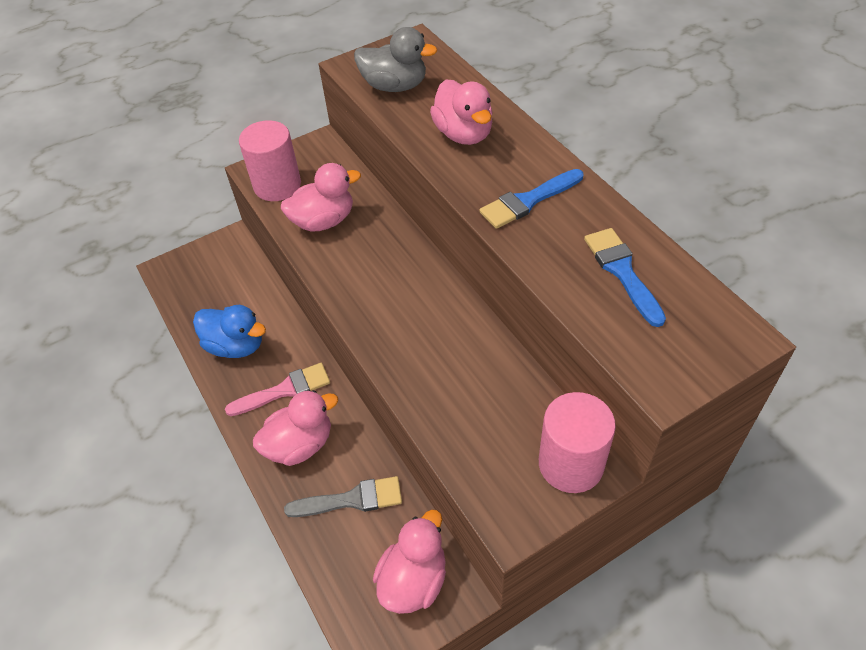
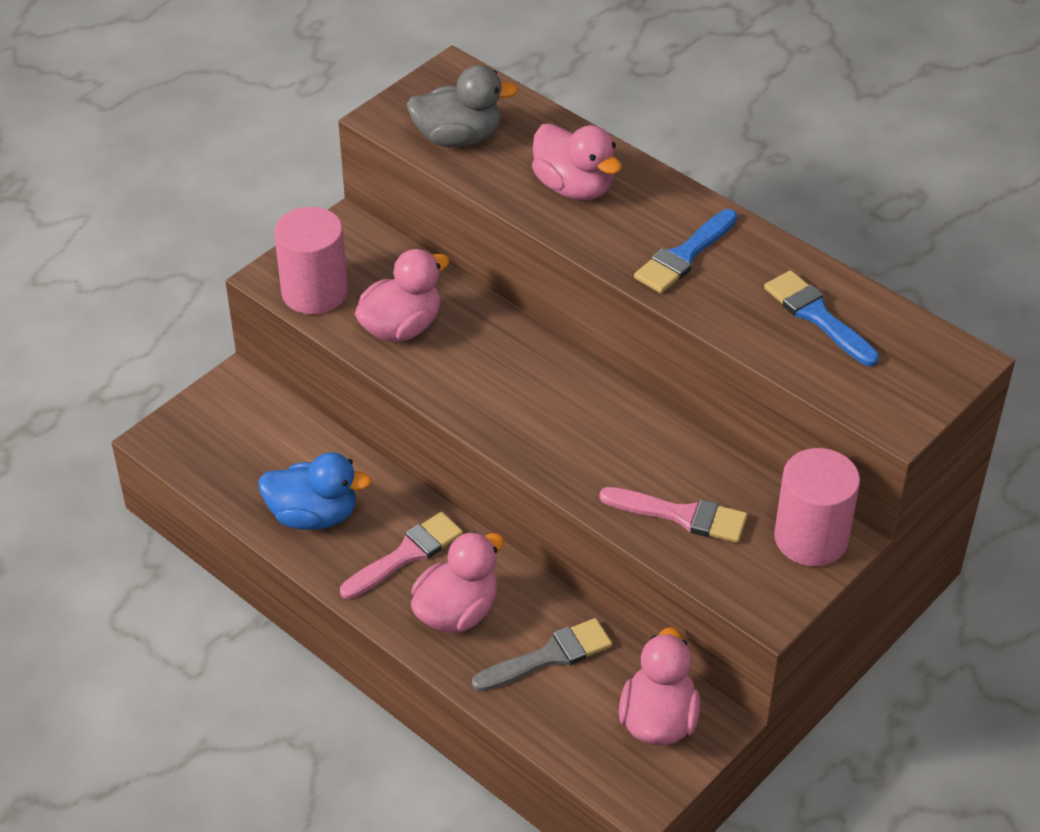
camera: 20 degrees left, 5 degrees down
none -> pink brush [599,487,747,543]

